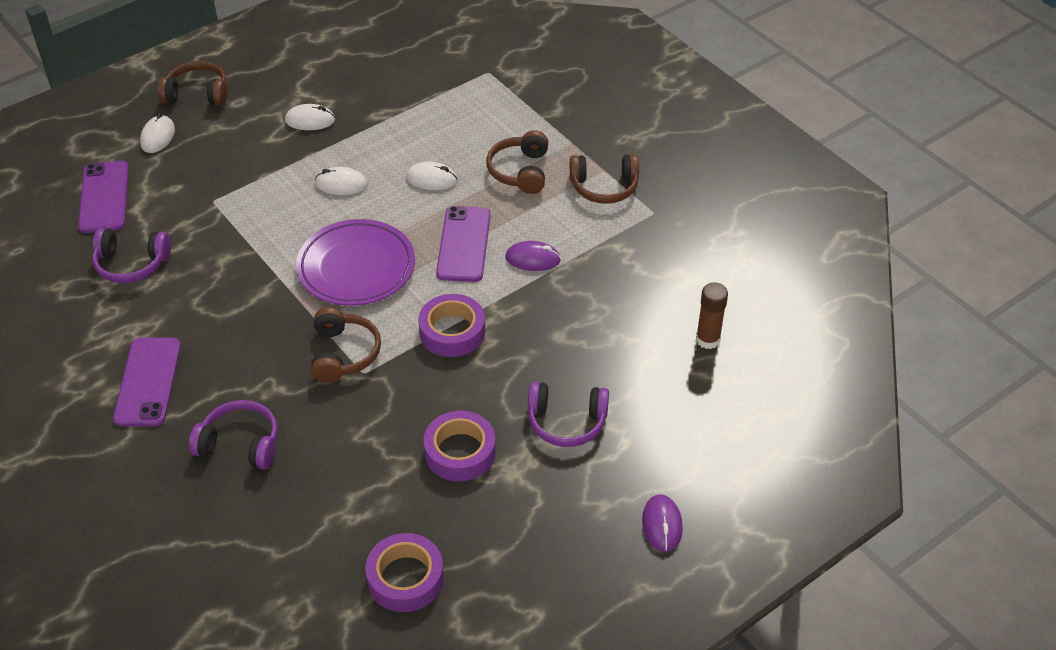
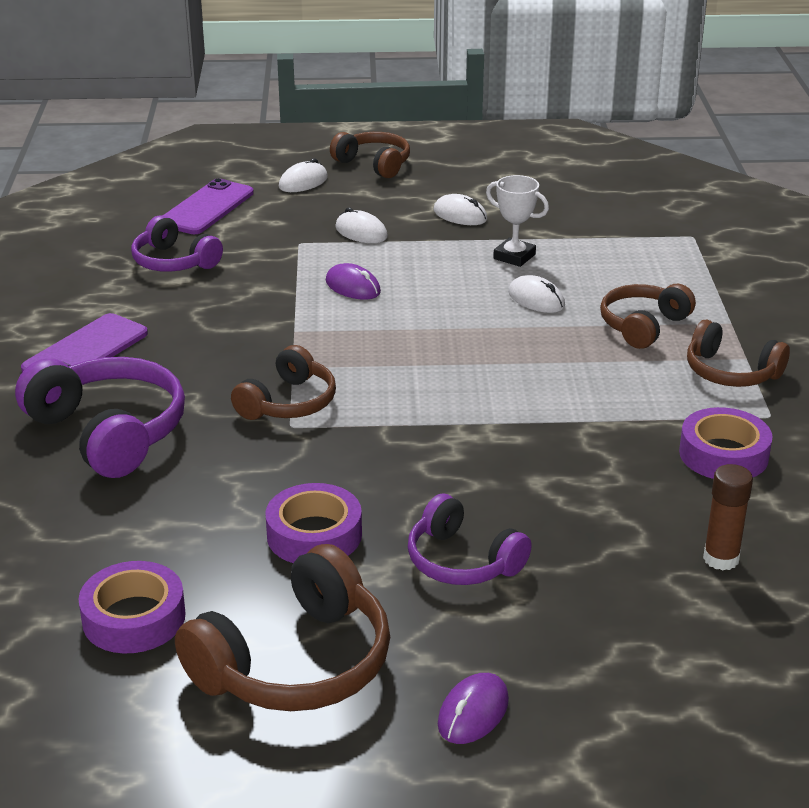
camera: 35 degrees right, 15 degrees down
purple headphones [189,400,278,469] -> purple headphones [15,357,185,478], size x1.58
purple plate [296,219,415,306] -> none
white mouse [315,167,368,195] -> white mouse moved to [335,207,388,243]
purple tape [418,294,485,357] -> purple tape moved to [679,407,773,479]
purple phone [436,206,491,282] -> none
purple mouse [505,241,561,271] -> purple mouse moved to [326,263,381,300]
none -> brown headphones [175,544,390,711]
none -> white trophy [486,175,549,267]

